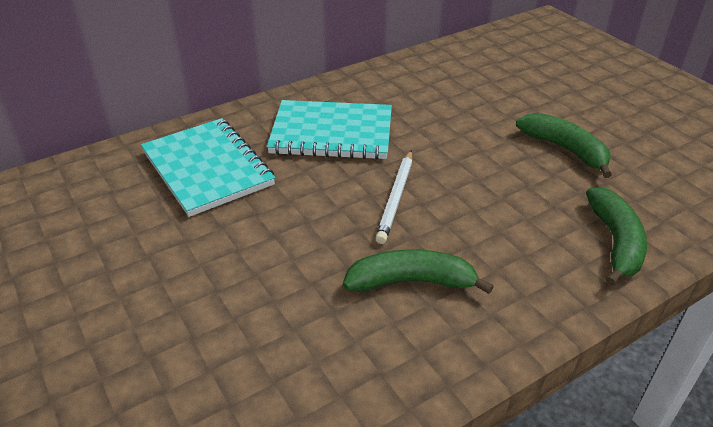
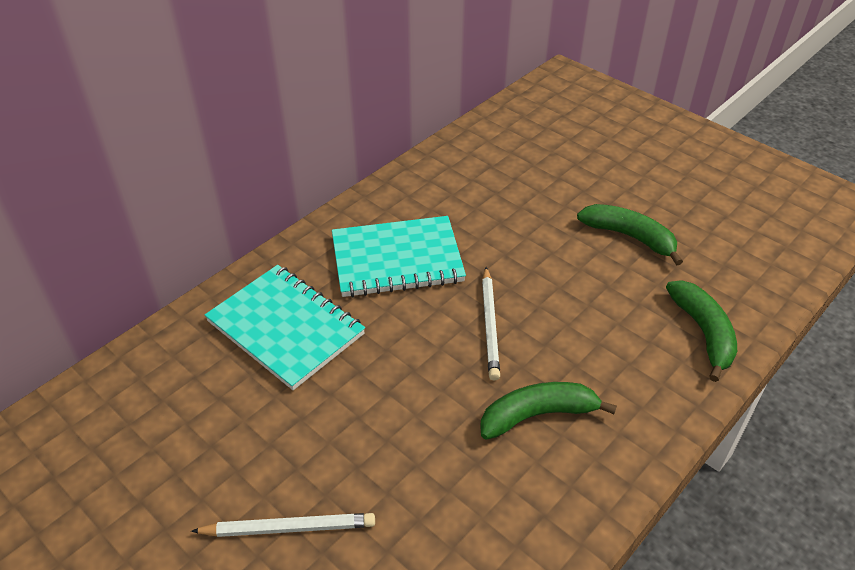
camera: 15 degrees left, 5 degrees up
none -> white pencil [191,513,375,537]

